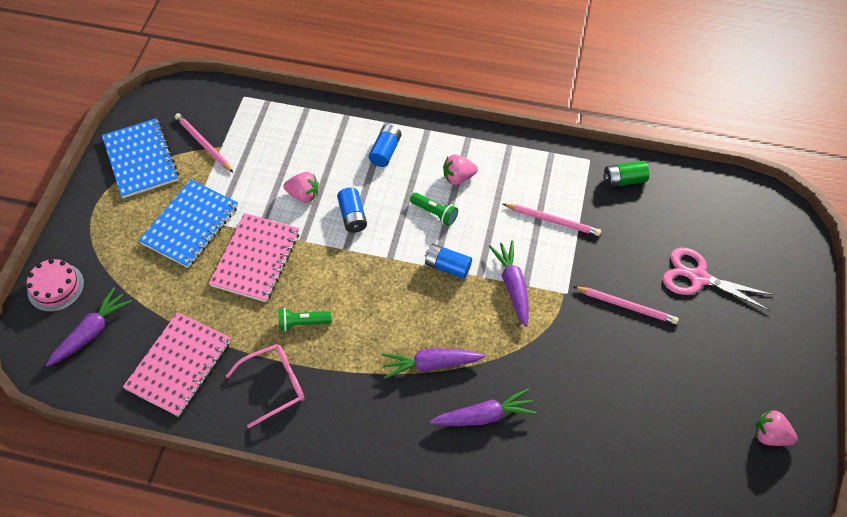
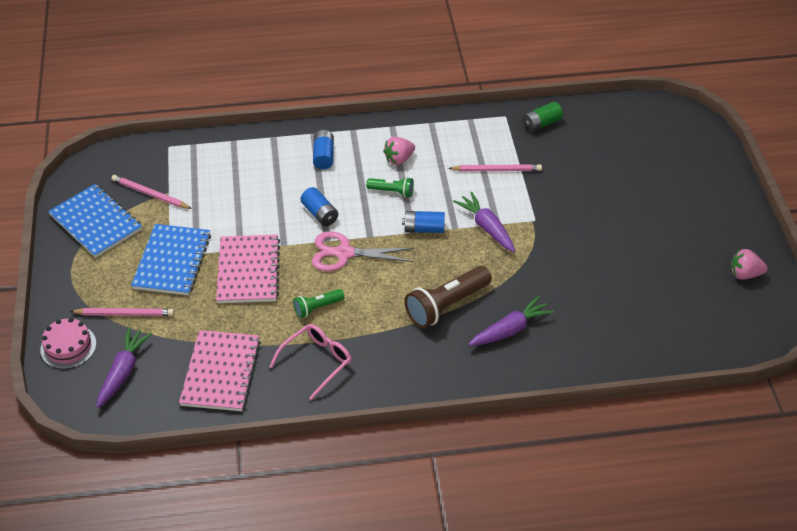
camera: 20 degrees left, 10 degrees down
pink strawberry [283,172,319,203] -> none
purple carrot [382,348,485,379] -> brown flashlight [405,266,492,328]
pink pencil [573,286,679,324] -> pink pencil moved to [70,308,174,316]
pink scissors [663,248,774,311] -> pink scissors moved to [312,232,414,271]

